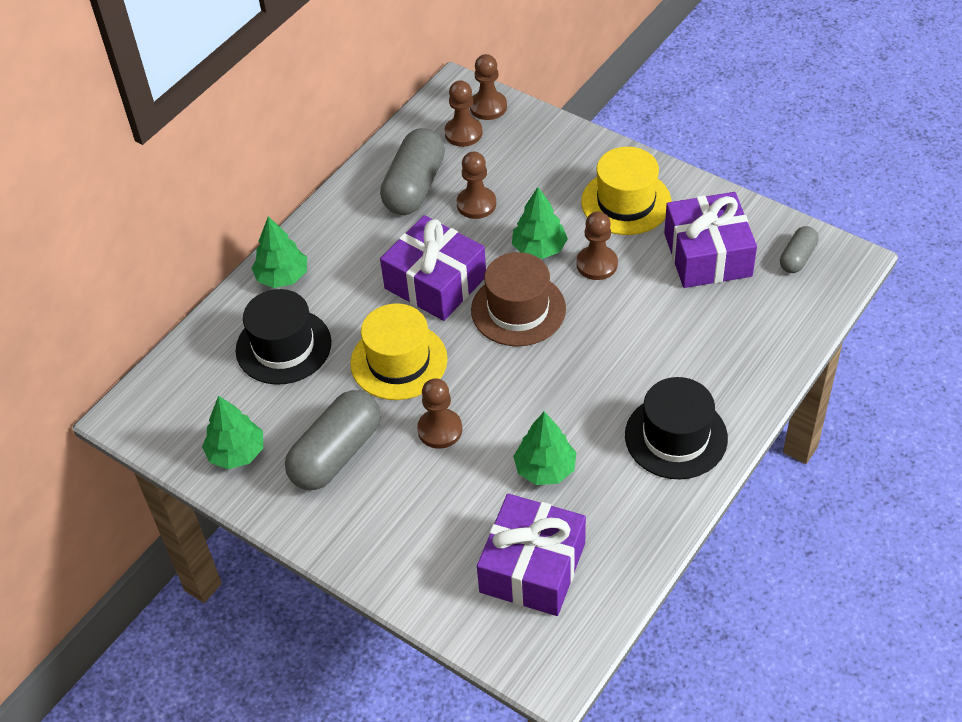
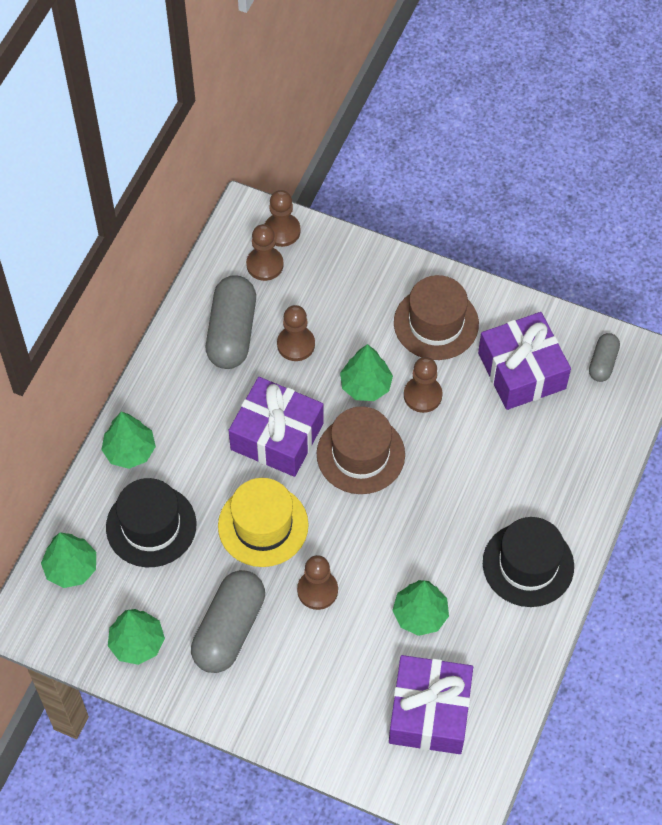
camera: 15 degrees left, 10 degrees up
yellow hat [581,147,671,235] -> brown hat [394,275,479,360]
none -> green tree [41,533,96,588]

